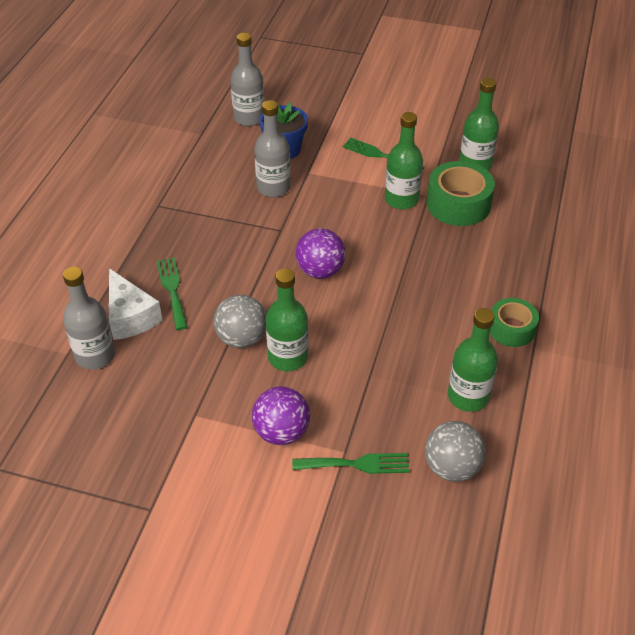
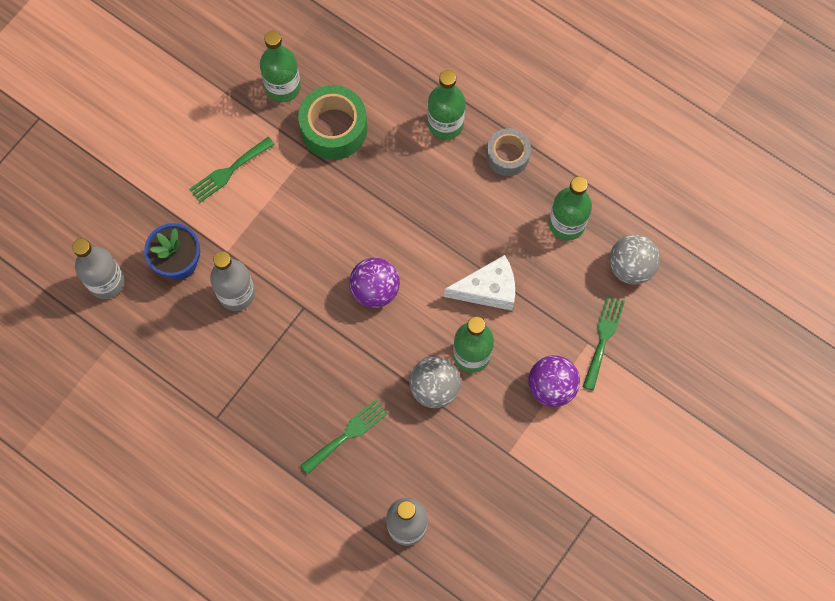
camera: 70 degrees left, 25 degrees up
white cheese [109,268,163,340] -> white cheese moved to [444,255,515,311]
green fork [157,257,187,330] -> green fork turned 135 degrees clockwise [300,399,388,475]
green bottle [385,112,423,209] -> green bottle moved to [427,70,465,140]
green tape [490,298,539,347] -> grey tape [486,128,531,176]

